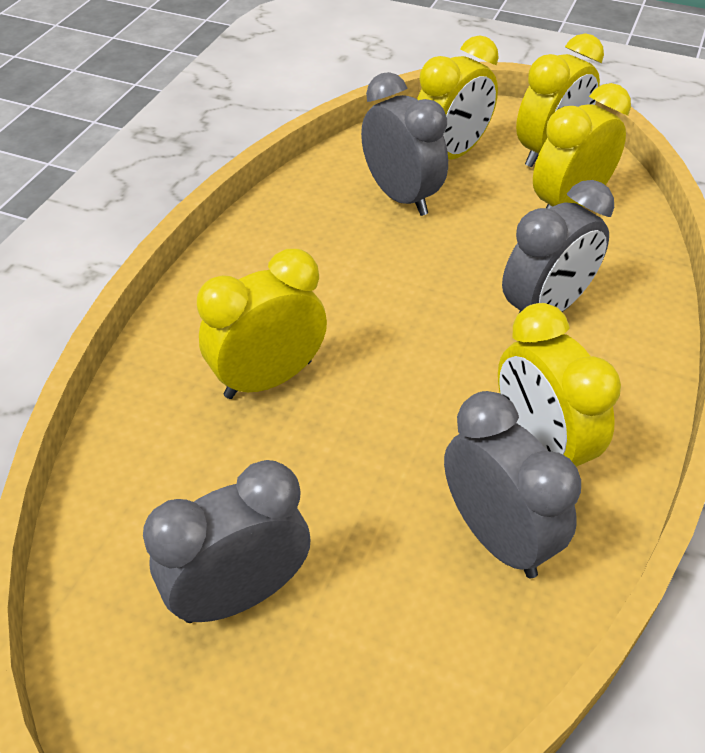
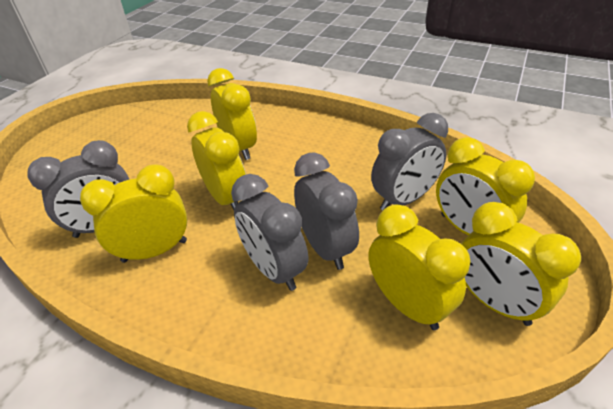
camera: 95 degrees right, 5 degrees down
grey clock [143,460,311,623] -> grey clock moved to [294,152,359,270]
none -> yellow clock [187,111,246,210]

